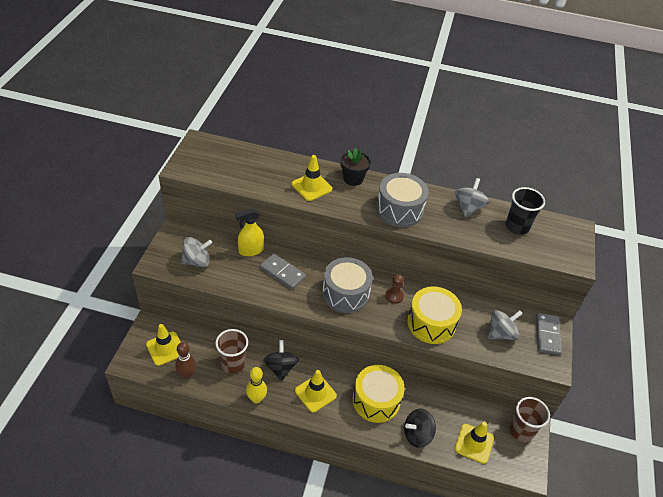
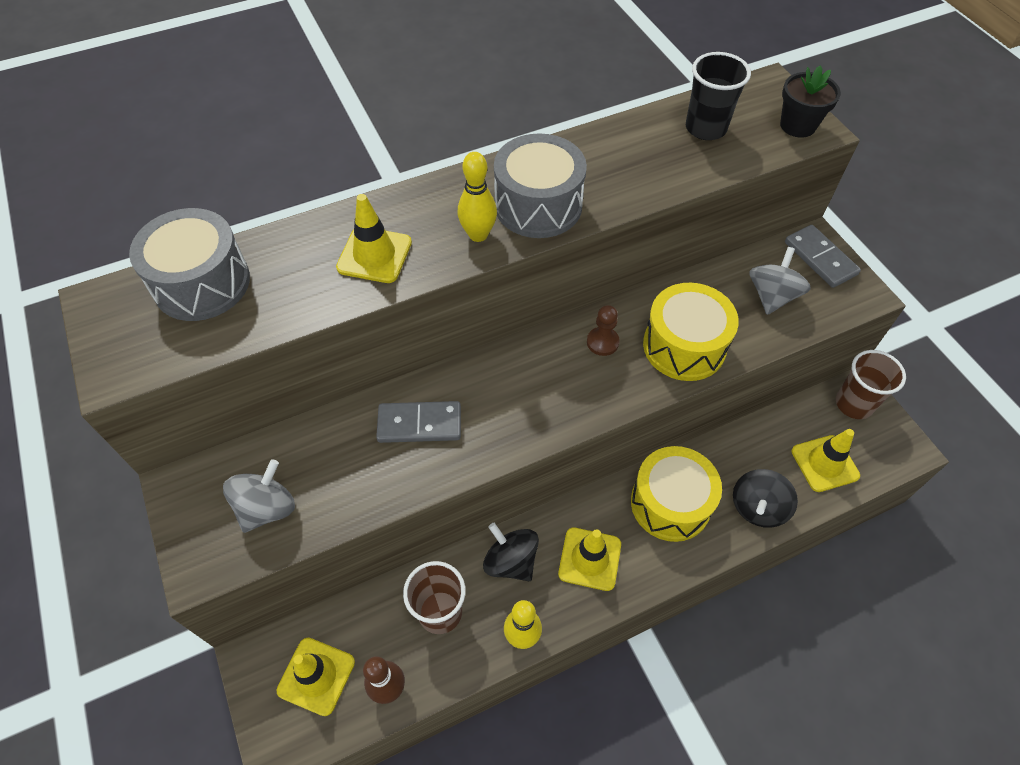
camera: 35 degrees left, 10 degrees up
yellow spray bottle [235,208,264,256] -> none
grey drum [322,257,373,313] -> grey drum moved to [129,208,250,321]
black flower pot [341,148,371,186] -> black flower pot moved to [780,65,841,138]
grey spinning top [455,178,489,217] -> none
none -> yellow bowling pin [457,152,497,242]

